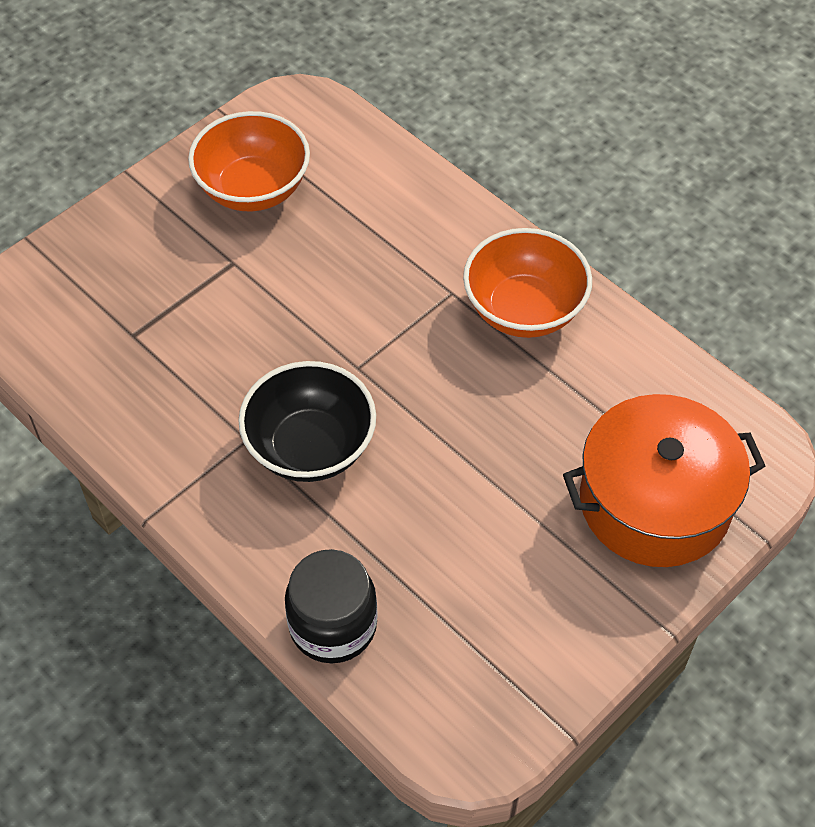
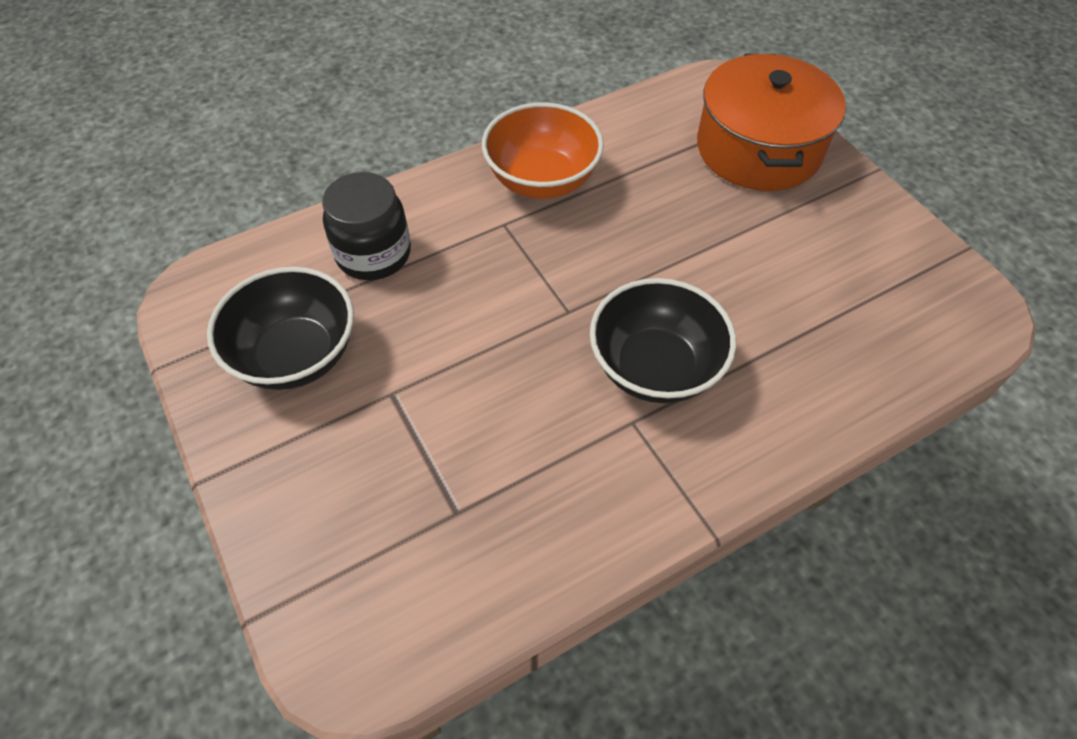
camera: 75 degrees left, 0 degrees up
orange bowl [188,111,310,211] -> black bowl [207,267,354,390]
black jar [285,549,378,663] -> black jar moved to [322,172,411,280]

